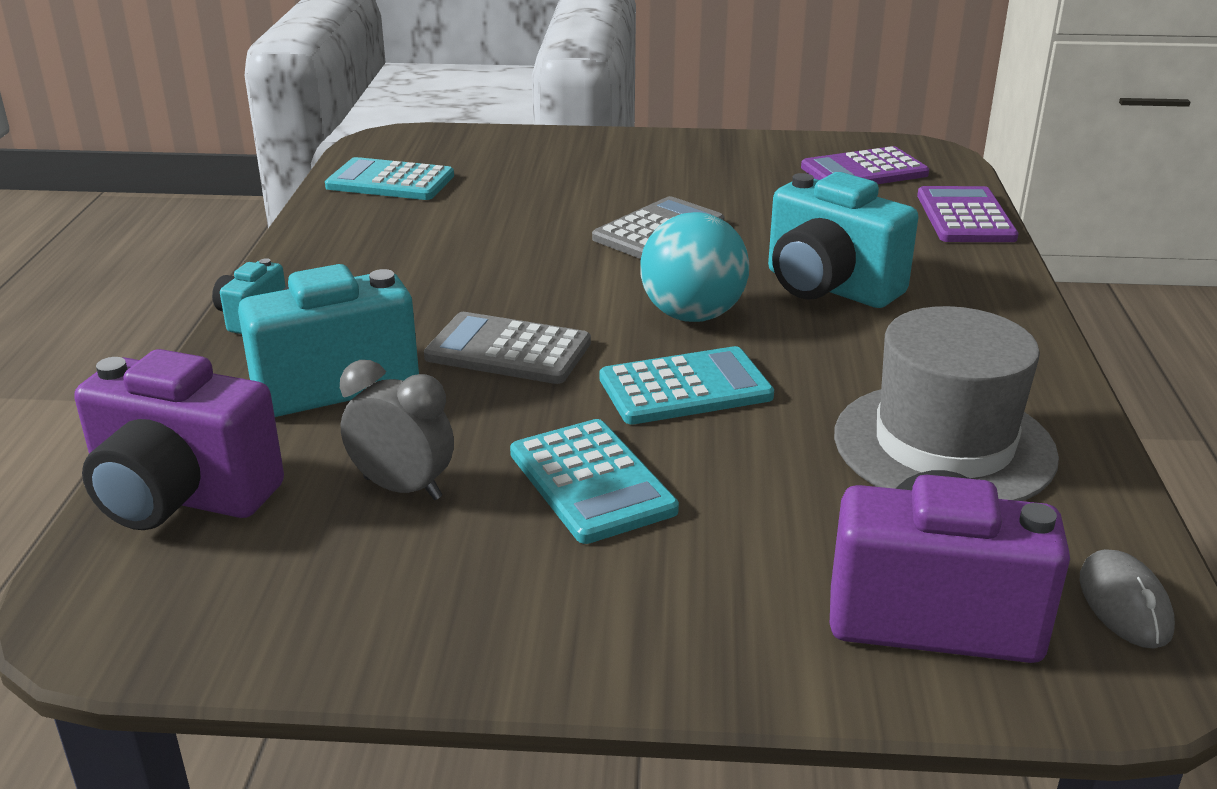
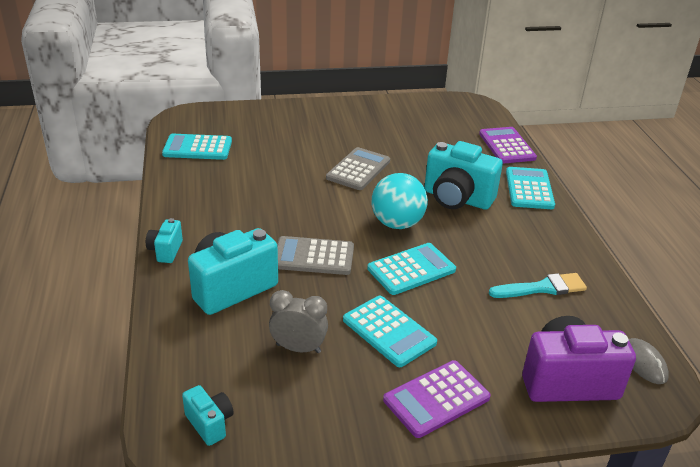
camera: 15 degrees left, 5 degrees up
purple camera [75,349,284,530] -> none
purple calculator [801,146,929,184] -> purple calculator moved to [383,360,491,438]
grey hat [834,306,1059,501] -> turquoise brush [489,273,587,298]
none -> turquoise camera [182,385,234,446]
none -> turquoise calculator [506,167,555,209]

